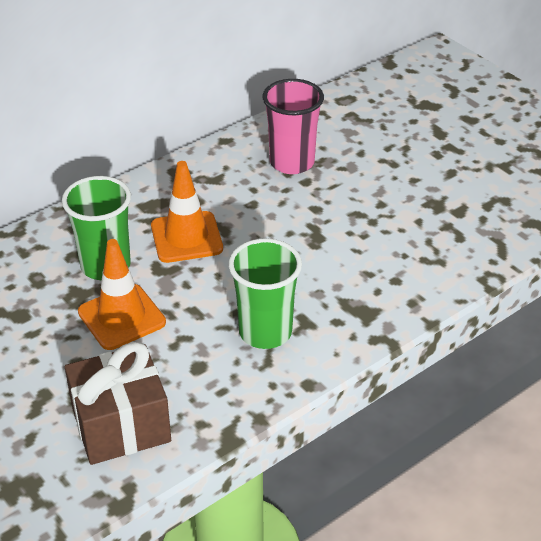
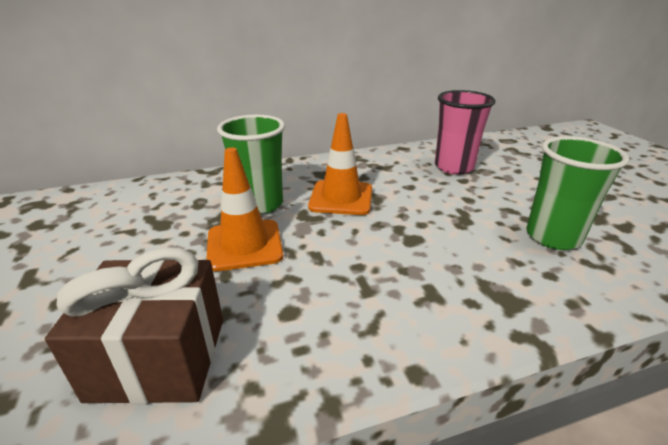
camera: 20 degrees right, 10 degrees down
green cup [228,238,302,349] -> green cup moved to [526,136,629,250]

